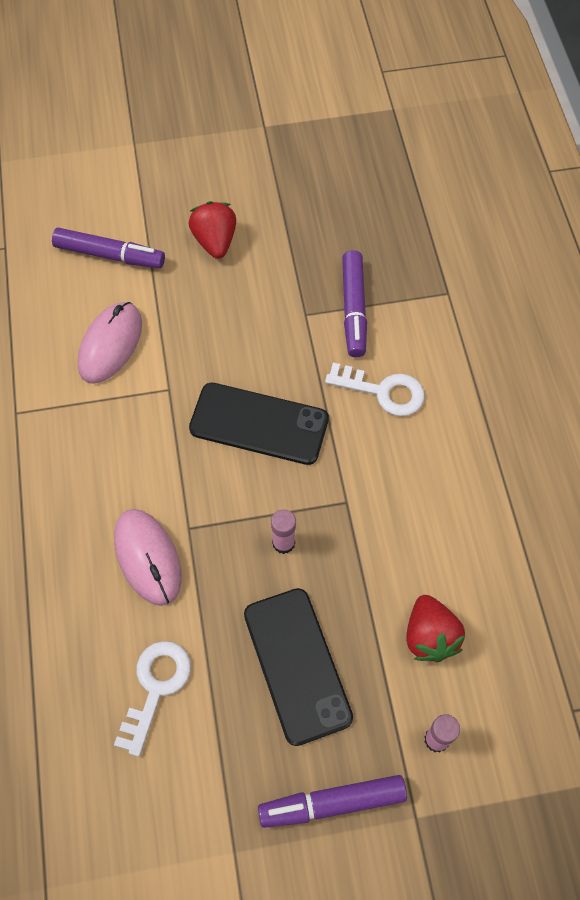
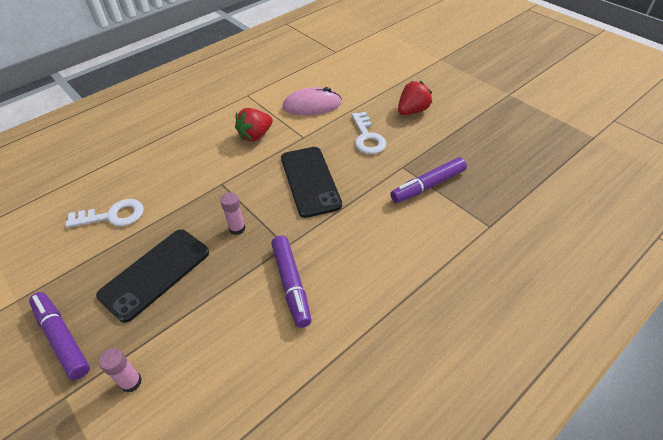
camera: 60 degrees right, 15 degrees down
purple marker [52,228,165,268] -> purple marker moved to [271,236,312,328]
pink mouse [114,509,182,606] -> none
white key [325,363,424,416] -> white key moved to [352,112,386,154]
red strawberry [406,595,465,662] -> red strawberry moved to [235,108,273,142]

